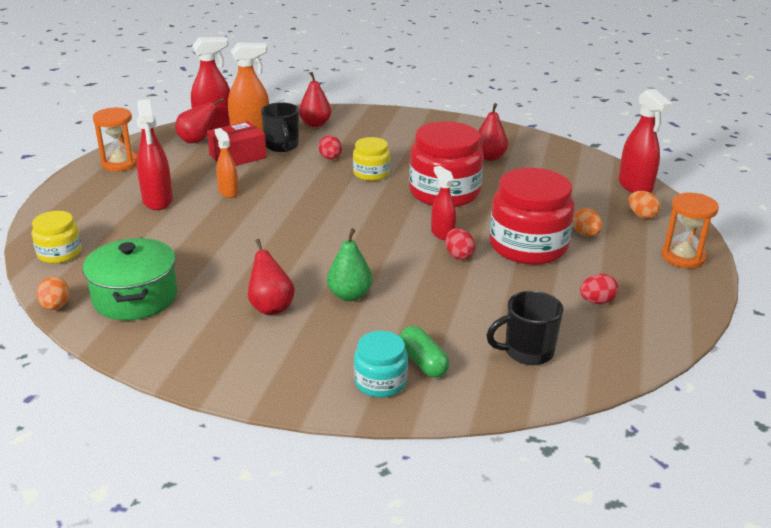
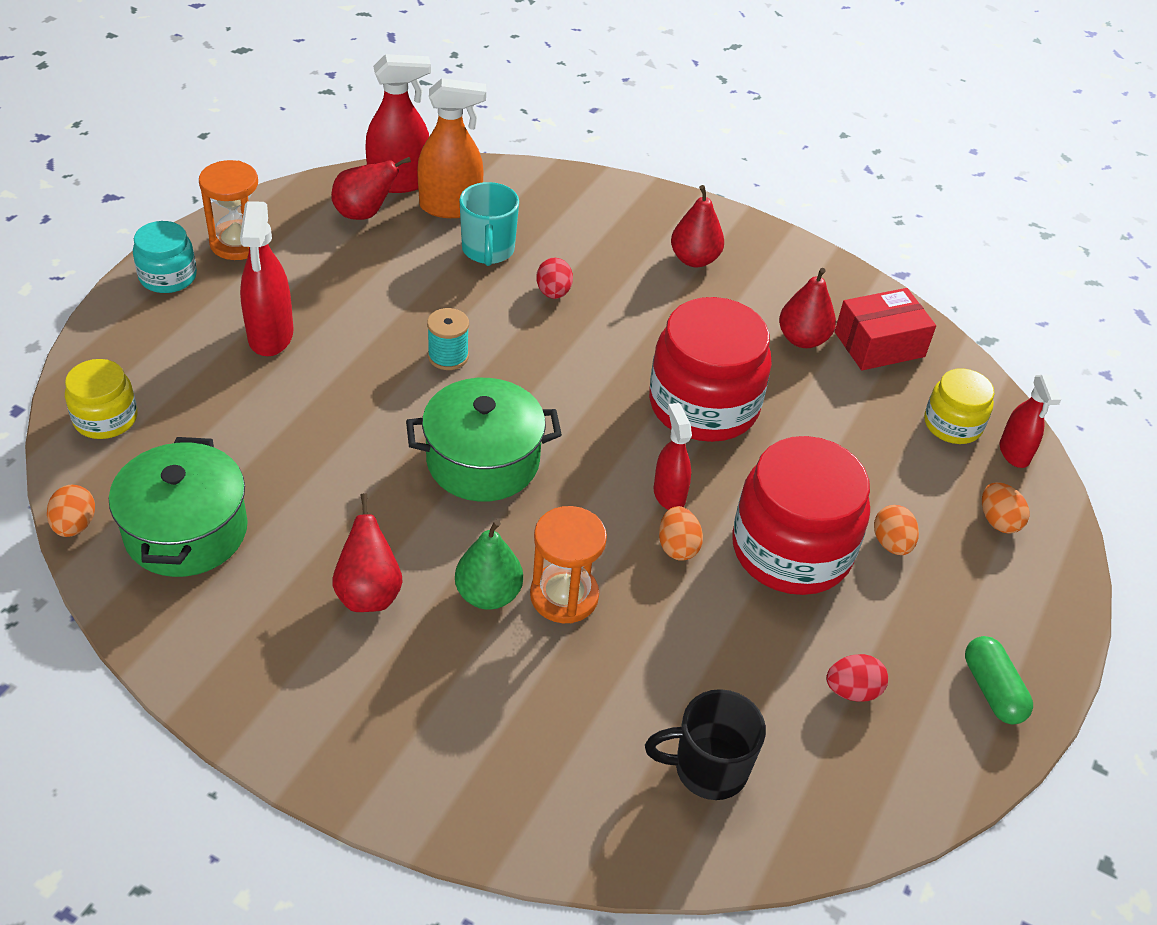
camera: 10 degrees right, 15 degrees up
red box [207,121,267,166] -> red box moved to [835,288,936,370]
orange spray bottle [214,128,239,198] -> none
black mug [261,102,299,152] -> turquoise mug [459,182,519,266]
red pear [299,72,331,127] -> red pear moved to [671,185,724,267]
yellow jar [353,137,390,181] -> yellow jar moved to [924,368,994,444]
turquoise jar [354,331,408,398] -> turquoise jar moved to [133,221,197,293]
green capsule [400,326,450,378] -> green capsule moved to [965,636,1033,724]
red egg [445,228,475,260] -> orange egg [659,506,703,561]
red spray bottle [619,89,672,193] -> red spray bottle [999,375,1062,468], size x0.63
orange hourglass [661,193,719,269] -> orange hourglass moved to [530,506,607,623]
none -> green pot [406,378,562,501]
none -> turquoise spool [427,308,469,370]

